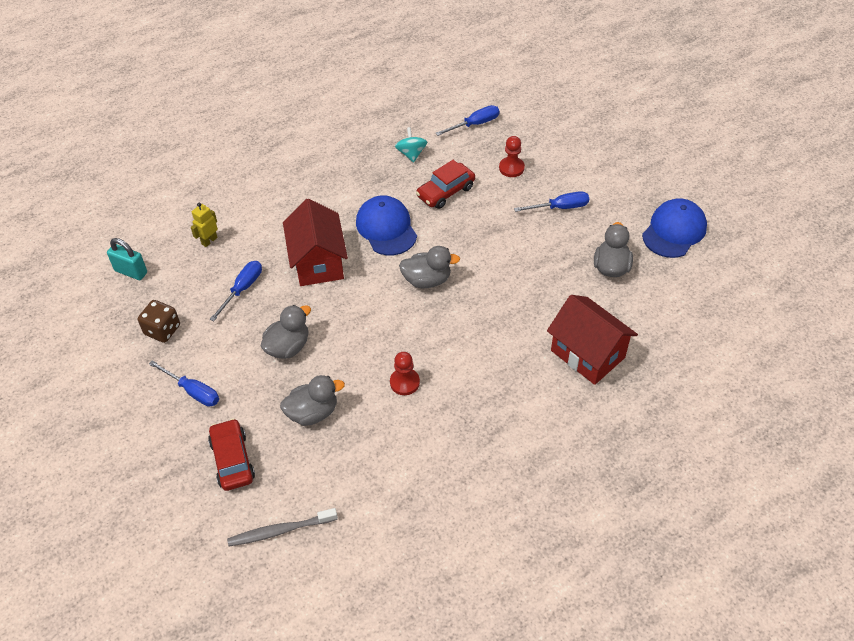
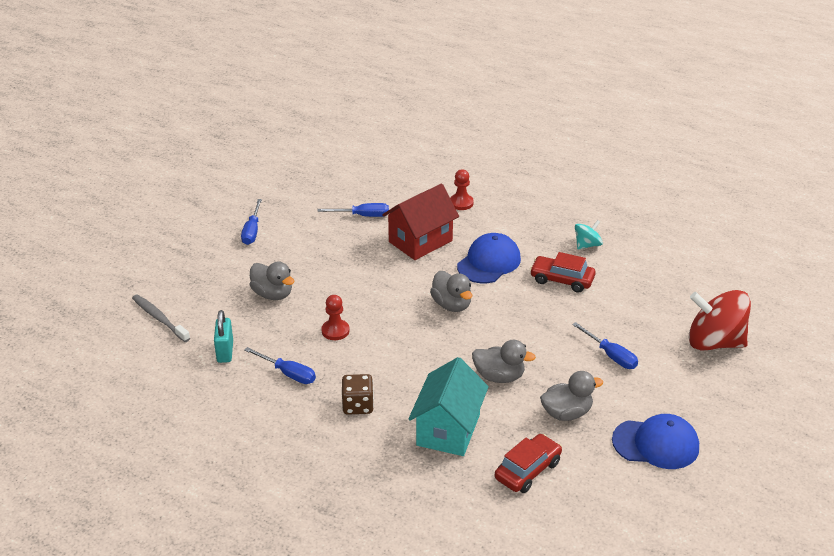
camera: 60 degrees right, 15 degrees down
turquoise padlock [107,238,147,280] -> turquoise padlock moved to [214,310,233,363]
brown dice [138,300,180,343] -> brown dice moved to [342,374,374,415]
yellow robot [191,203,218,247] -> none
red car [208,418,255,491] -> red car moved to [495,434,562,493]
grey duck [260,305,311,358] -> grey duck moved to [472,340,536,383]
blue screwdriver [436,105,499,136] -> blue screwdriver moved to [244,347,316,384]
red pawn [499,136,525,177] -> red pawn moved to [450,169,474,210]
red house [547,295,638,385] -> turquoise house [408,357,489,456]
none -> red spinning top [689,290,751,351]

